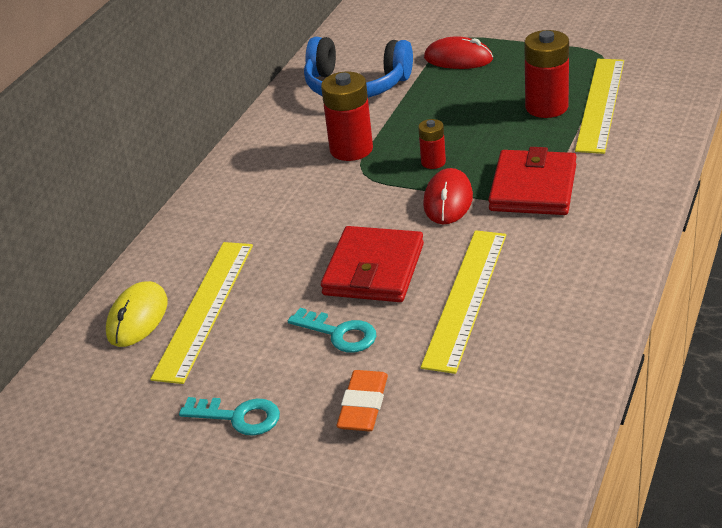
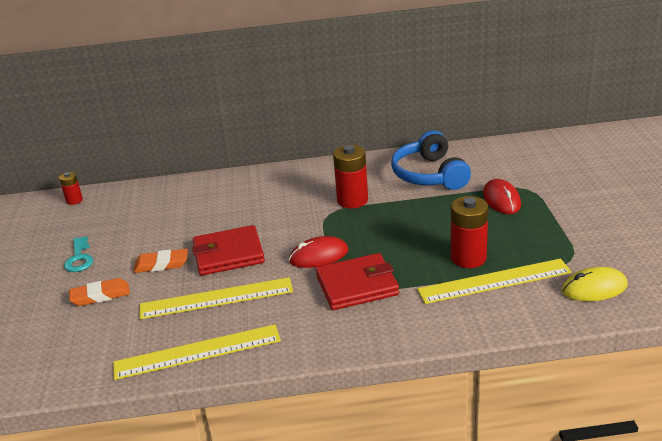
camera: 60 degrees right, 5 degrees down
yellow mouse [106,281,167,347] -> yellow mouse moved to [562,267,628,301]
yellow ruler [150,242,253,384] -> yellow ruler moved to [113,324,281,380]
turquoise key [288,308,376,353] -> orange eraser [133,249,188,273]
red battery [418,119,446,169] -> red battery moved to [59,172,83,205]

